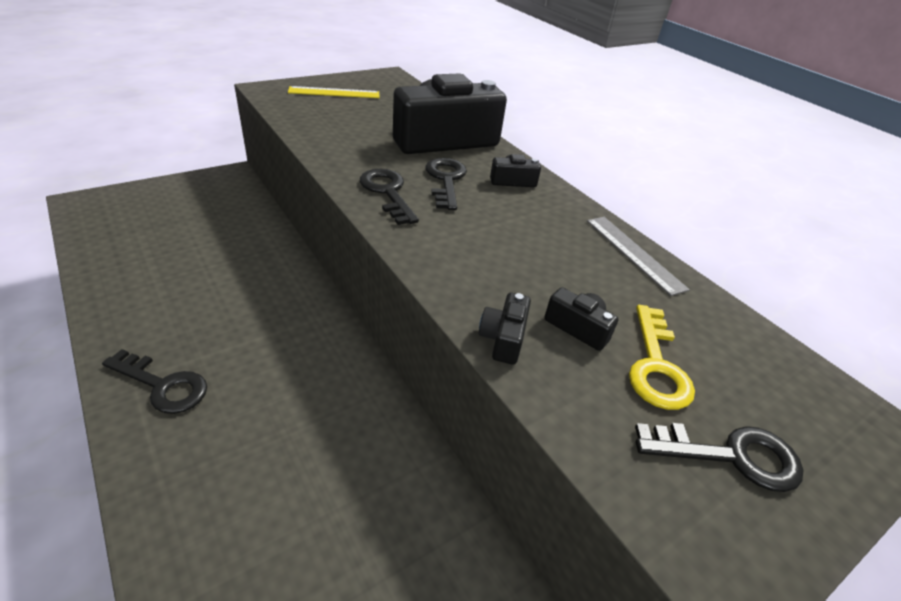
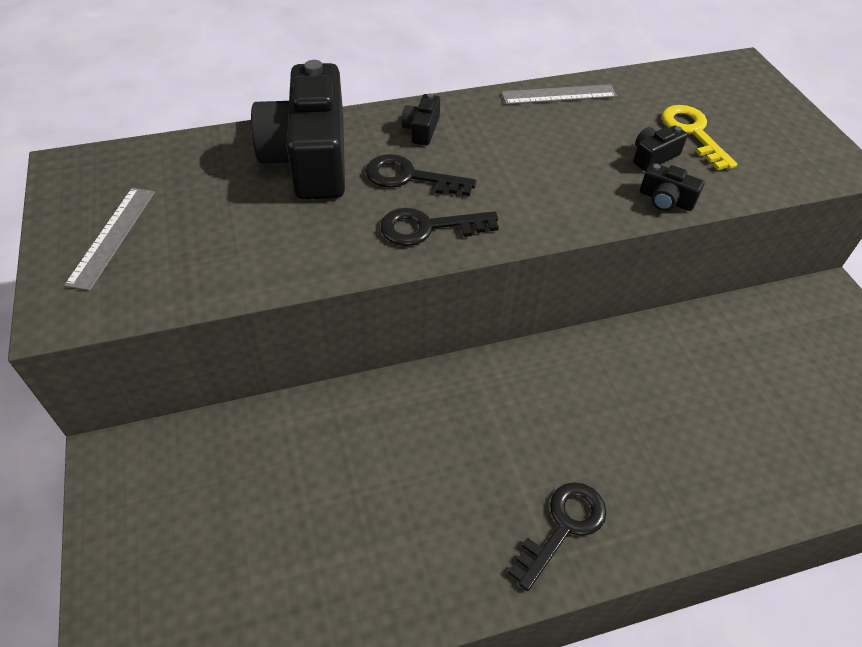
camera: 70 degrees left, 10 degrees up
yellow ruler [288,86,379,98] -> grey ruler [64,188,155,291]
yellow key [629,305,695,410] -> yellow key turned 135 degrees counterclockwise [662,105,737,170]
black key [635,423,804,492] -> none

